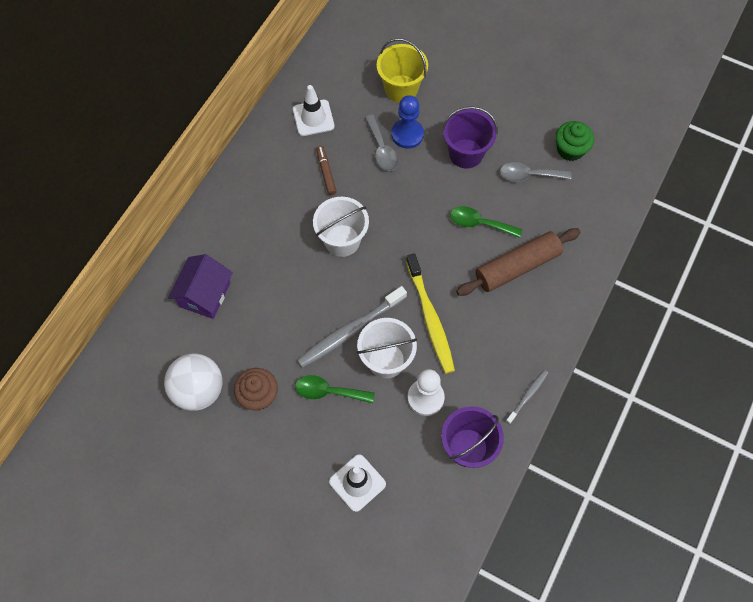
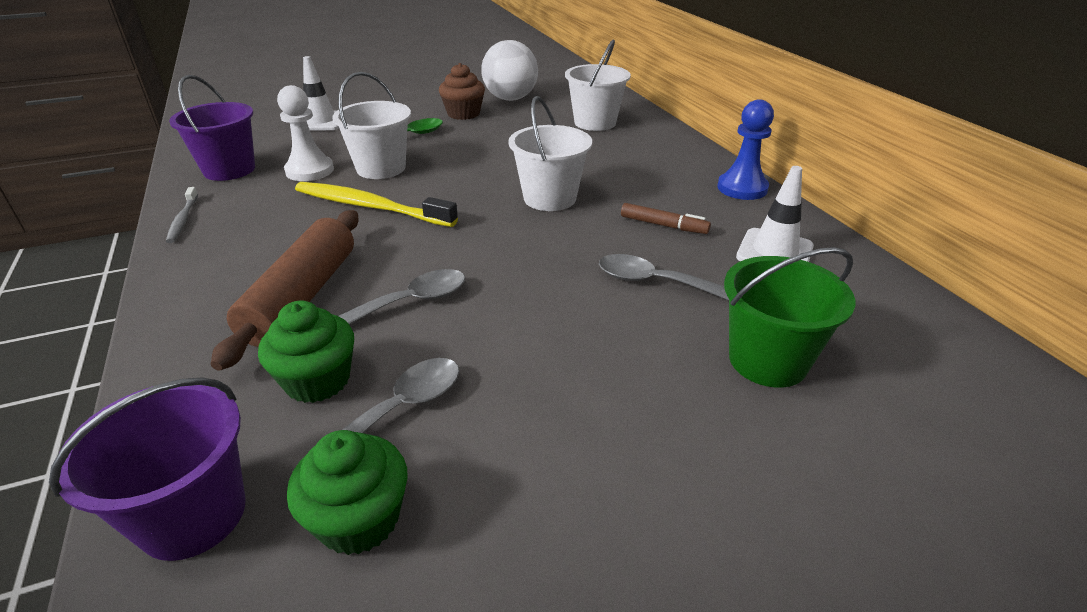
camera: 130 degrees right, 30 degrees down
purple house [168,254,233,319] -> white bucket [565,39,631,131]
grey toothbrush [297,286,407,368] -> none
yellow bucket [377,38,428,103] -> green bucket [724,247,855,388]
blue pawn [391,95,424,149] -> blue pawn moved to [717,99,774,200]
purple bucket [442,106,498,168] -> purple bucket moved to [49,377,246,561]
green spoon [450,206,522,238] -> grey spoon [339,269,465,325]
none -> green cupcake [258,301,354,403]

